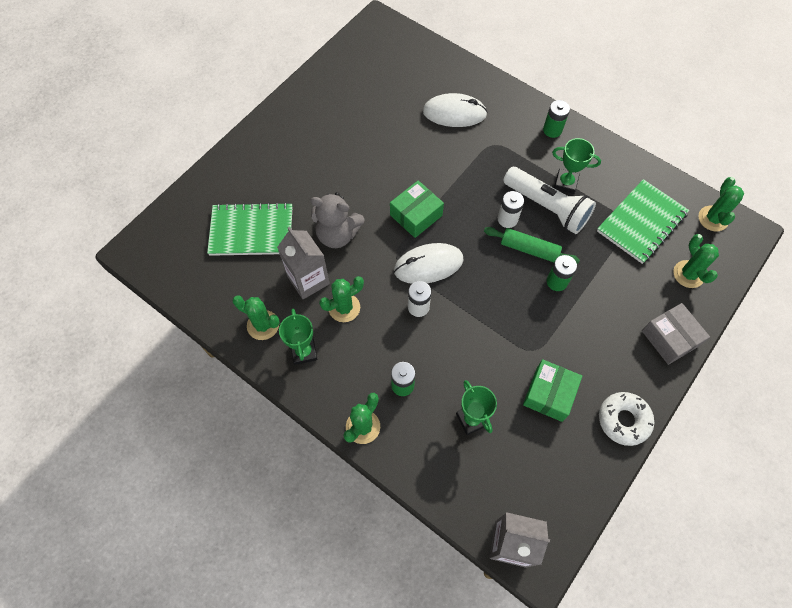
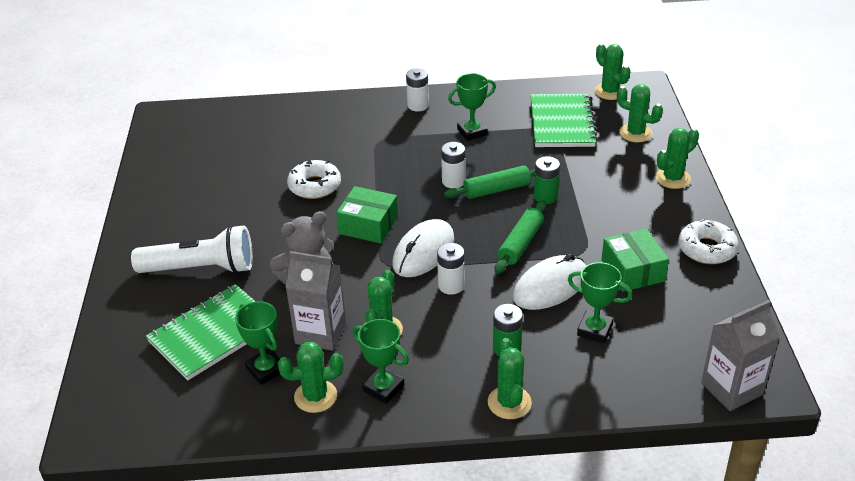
camera: 40 degrees left, 25 degrees down
green box [390,180,444,238] -> green box turned 75 degrees counterclockwise [336,186,398,244]
white mouse [423,93,488,127] -> white mouse moved to [513,254,586,310]
white flashlight [503,167,596,234] -> white flashlight moved to [131,225,253,274]
green battery [543,100,570,138] -> white battery [406,68,429,111]
grey box [642,303,710,365] -> green cactus [655,128,699,189]
none -> green trophy [235,301,280,385]
none -> white donut [287,160,341,199]
none -> green rolling pin [495,200,546,274]

